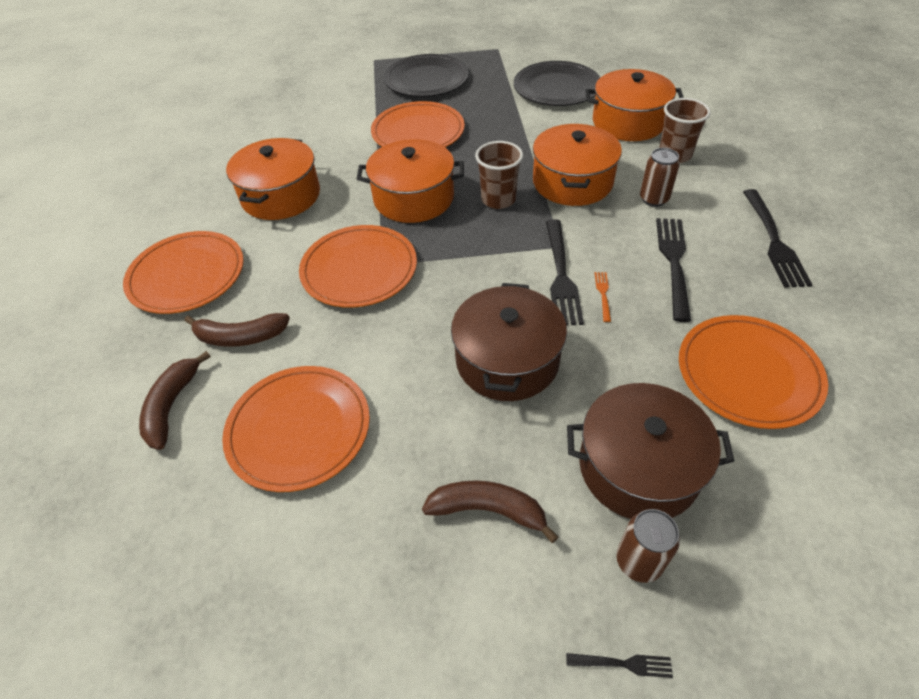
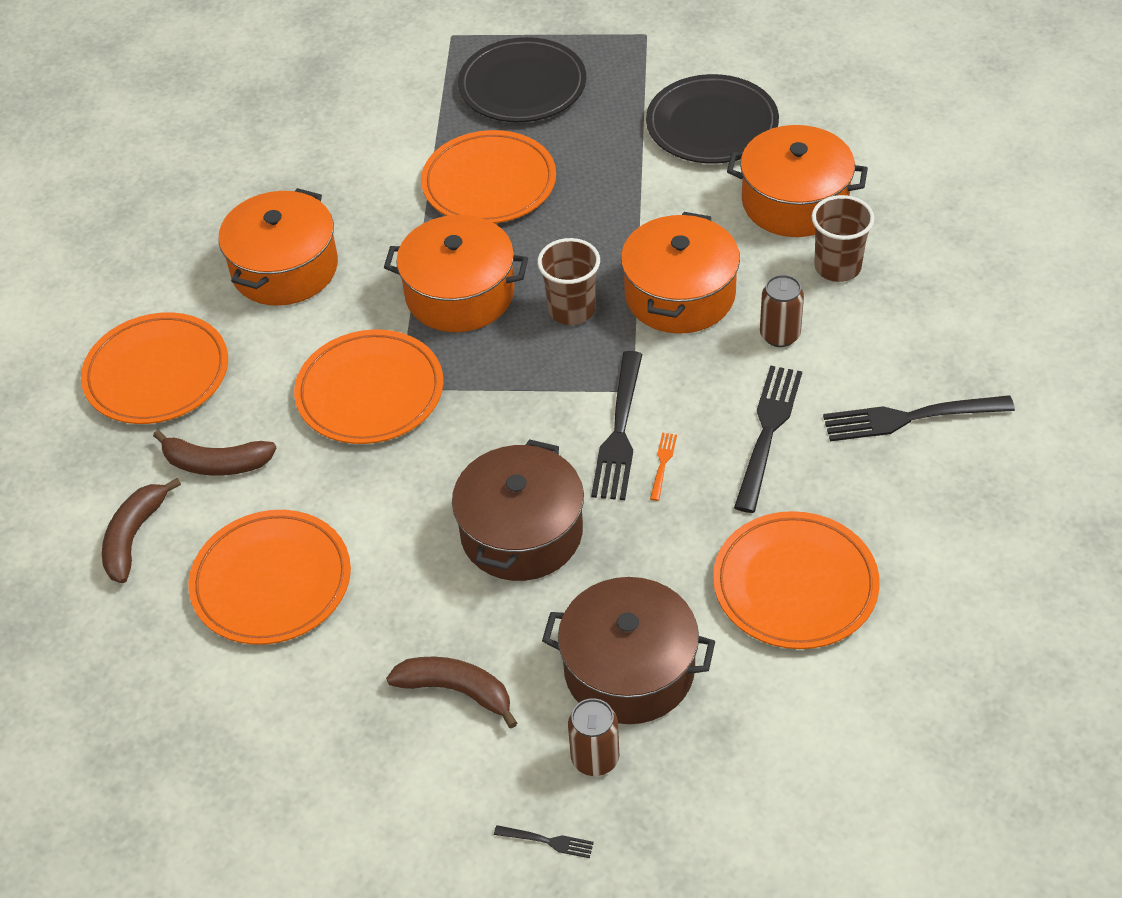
camera: 10 degrees right, 0 degrees up
black fork [743,189,813,288] -> black fork turned 75 degrees clockwise [823,395,1015,441]

